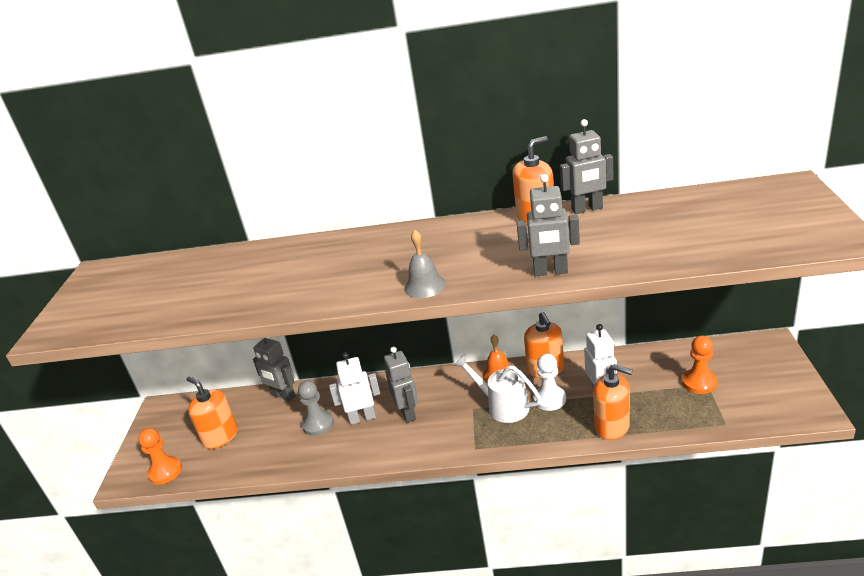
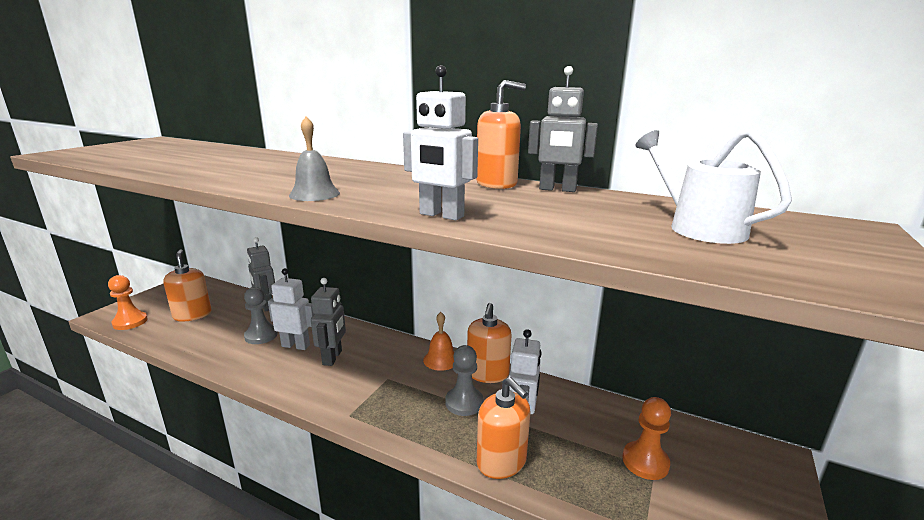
camera: 20 degrees right, 10 degrees down
white watering can [454,354,542,423] -> white watering can moved to [635,129,792,244]
grey robot [517,174,580,276] -> white robot [403,65,478,220]
white pawn [533,354,566,411] -> grey pawn [445,345,483,416]

